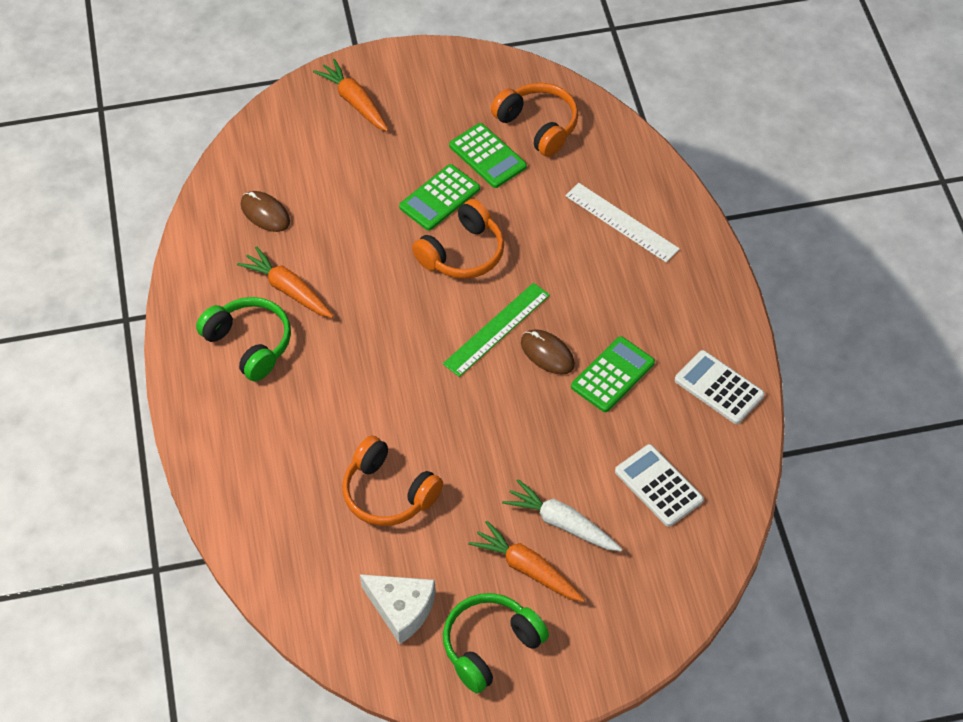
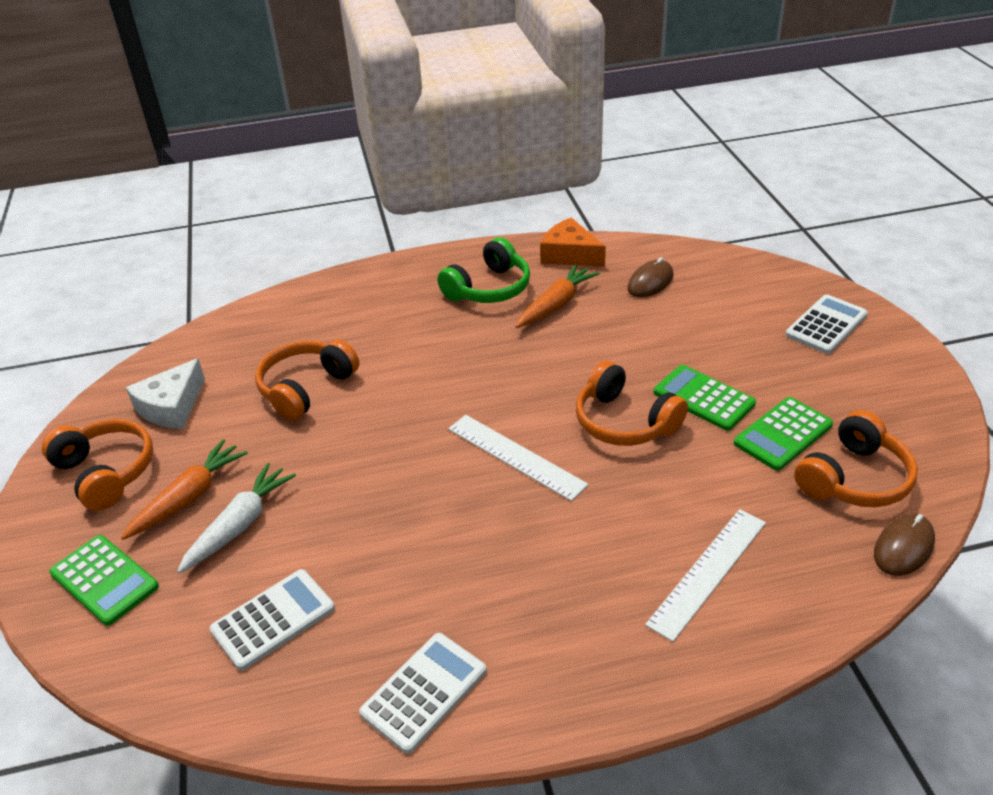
camera: 90 degrees right, 15 degrees down
orange carrot [313,59,388,132] -> white calculator [785,294,868,354]
green ruler [443,283,550,377] -> white ruler [448,415,589,501]
green headphones [443,593,549,693] -> orange headphones [42,419,153,511]
brown mouse [521,329,575,375] -> brown mouse moved to [874,514,935,576]
green calculator [571,336,655,412] -> green calculator moved to [49,535,159,626]
none -> orange cheese [540,218,606,267]

